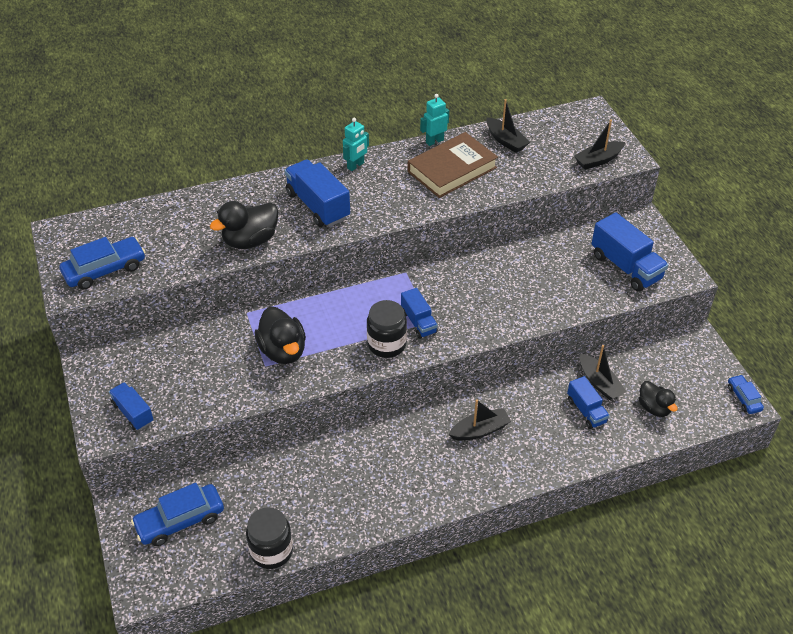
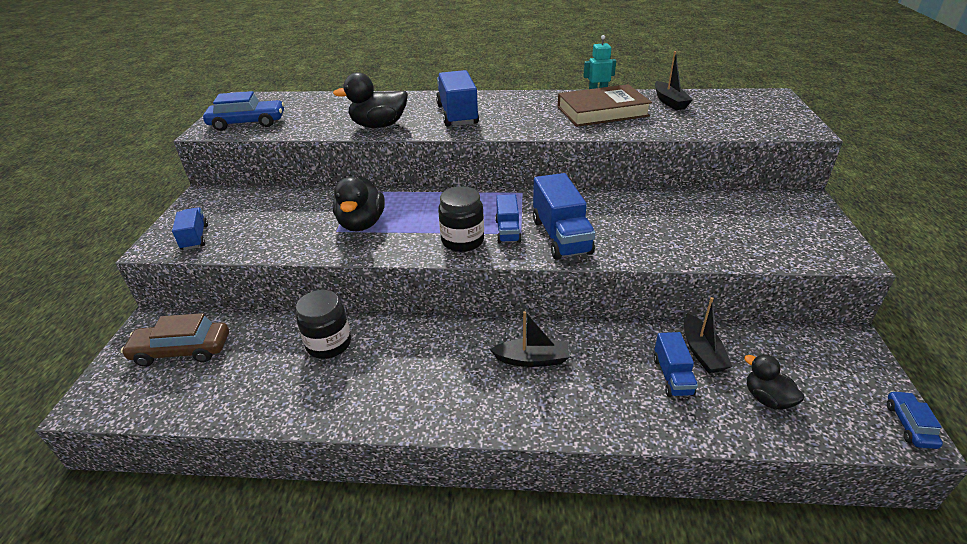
camera: 25 degrees right, 10 degrees down
blue car [131,483,224,546] -> brown car [121,313,229,367]
black jar [246,507,293,569] -> black jar moved to [296,290,351,359]
turquoise robot [343,118,369,171] -> none
black boat [574,120,625,170] -> none
blue truck [591,212,668,292] -> blue truck moved to [533,173,595,260]
black duck [638,381,678,417] -> black duck turned 150 degrees clockwise [744,354,804,410]

